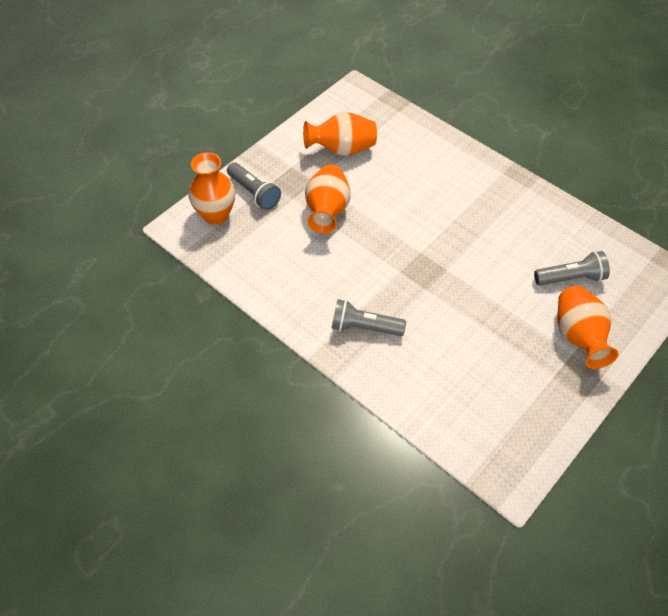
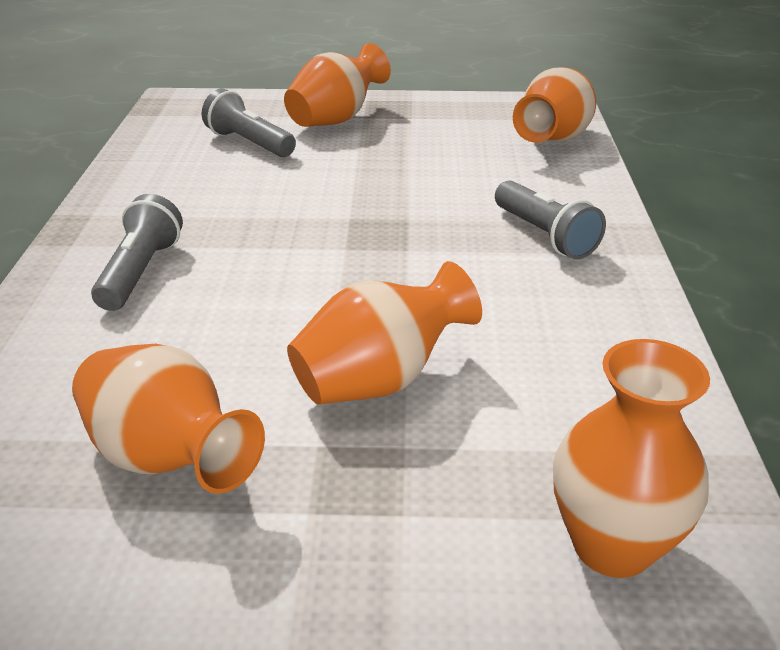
camera: 130 degrees left, 20 degrees down
grey flashlight [227,163,281,210] -> grey flashlight moved to [91,194,183,311]
none -> orange vase [513,67,596,143]

